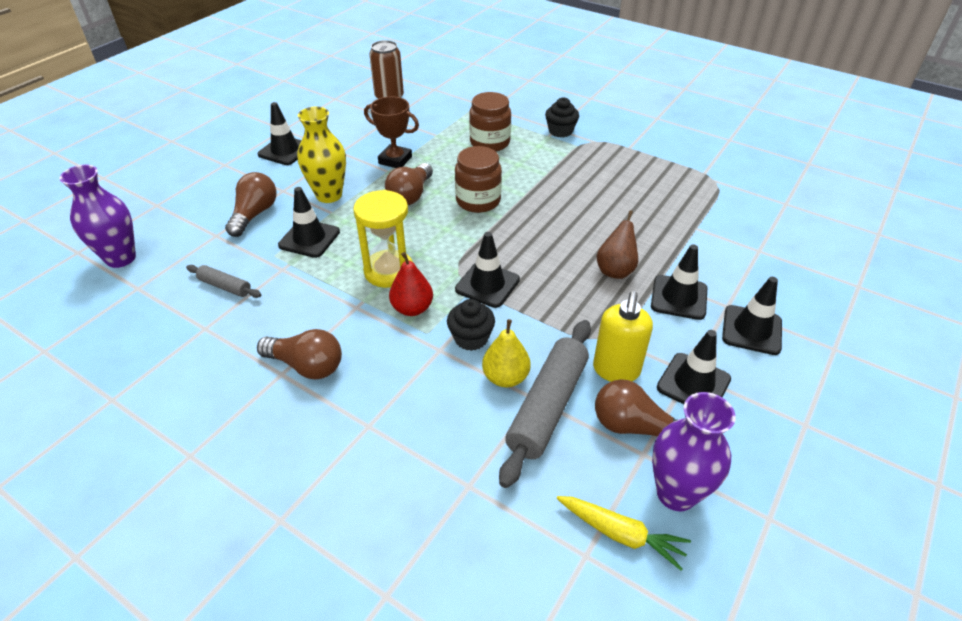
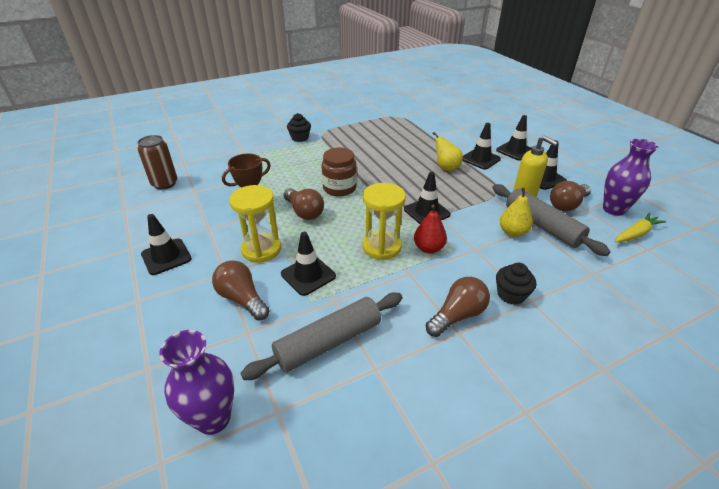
camera: 60 degrees left, 5 degrees down
grey rolling pin [186,265,261,298] -> grey rolling pin [240,293,403,380], size x1.98
yellow vase [297,106,346,203] -> yellow hourglass [229,185,281,263]
black cupcake [447,299,495,351] -> black cupcake moved to [496,263,536,305]
brown jar [469,92,511,151] -> none
brown pear [597,210,638,279] -> yellow pear [433,132,463,171]

